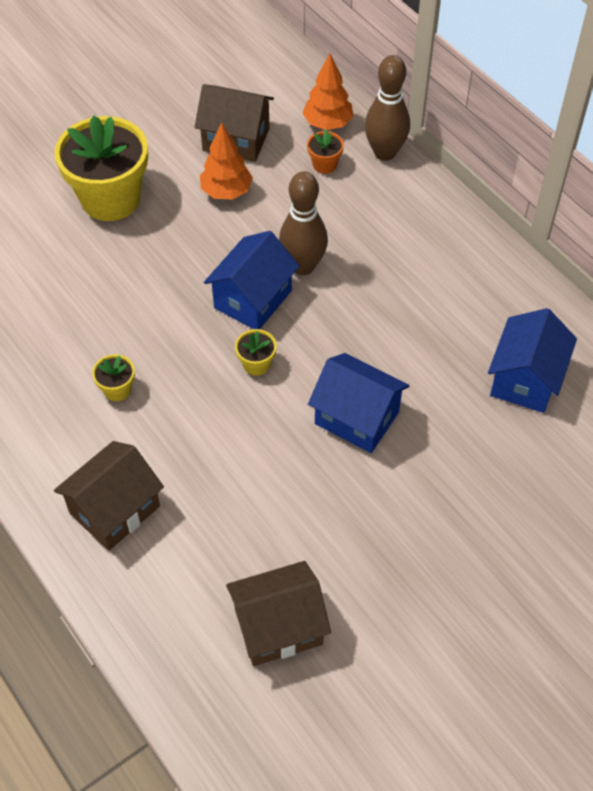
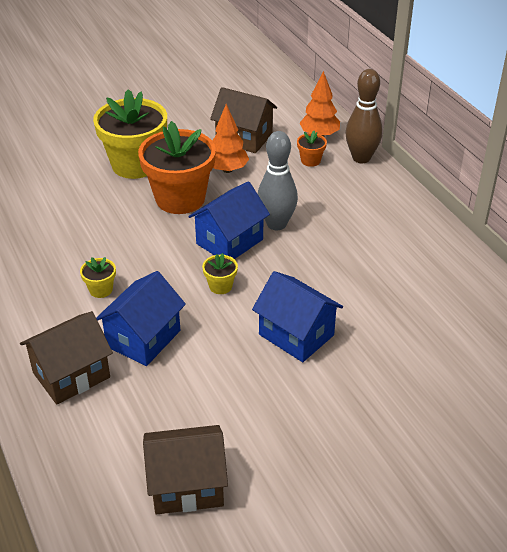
camera: 10 degrees right, 15 degrees down
brown bowling pin [279,171,328,275] -> grey bowling pin [258,131,298,230]
blue house [488,308,577,413] -> blue house moved to [96,271,186,366]
none -> orange flower pot [138,121,216,214]

